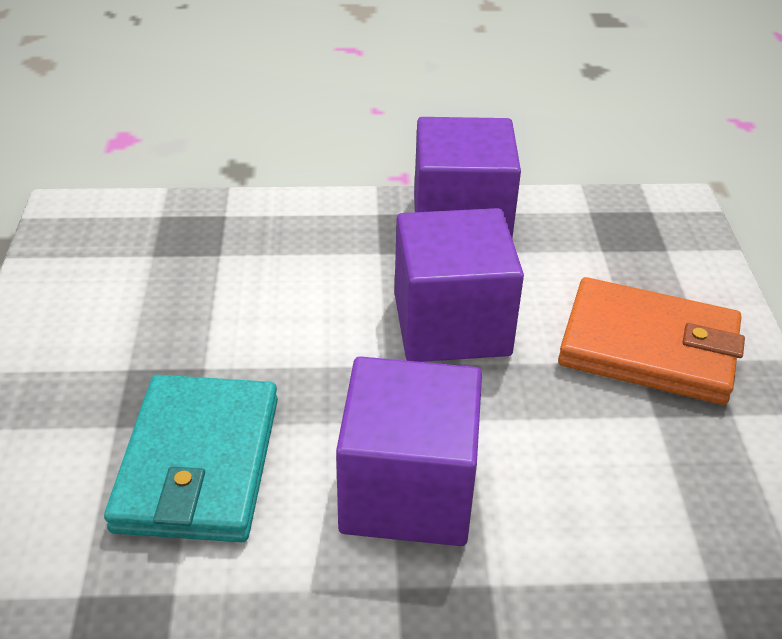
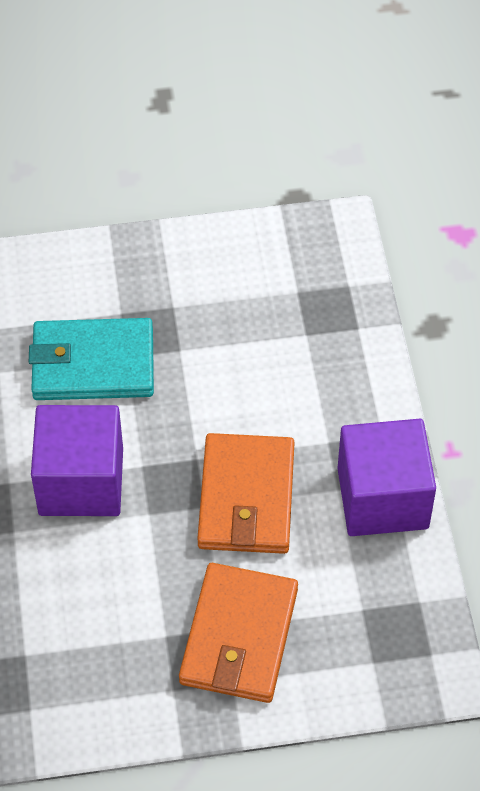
camera: 85 degrees right, 15 degrees up
purple cube [394,208,524,362] -> orange wallet [197,433,295,554]

